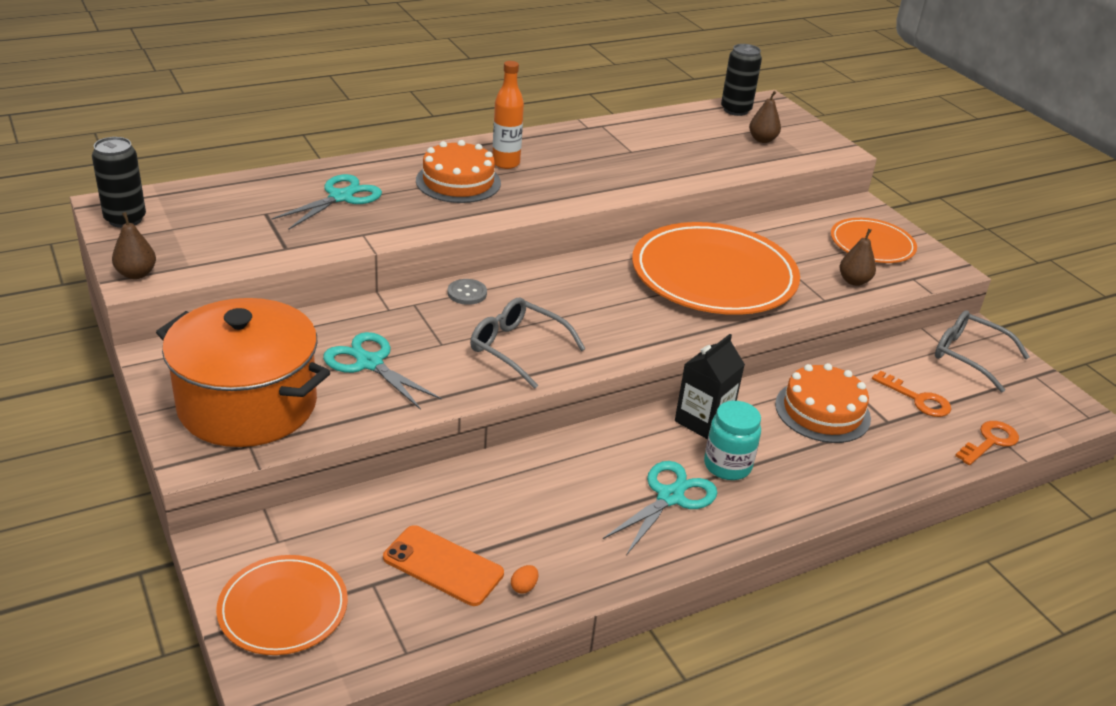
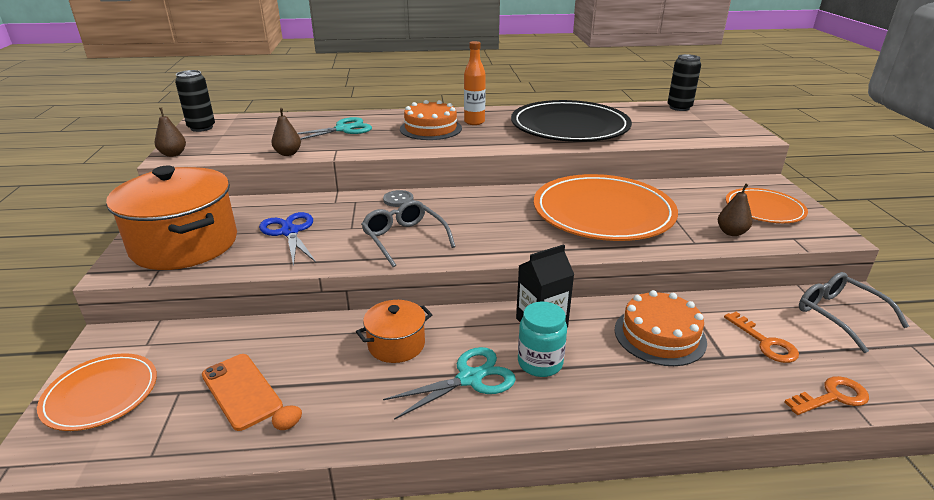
camera: 25 degrees right, 5 degrees down
turquoise scissors [323,332,442,410] -> blue scissors [259,212,316,267]
brown pear [749,91,781,143] -> brown pear moved to [272,108,301,156]
none -> orange pot [356,300,432,363]
none -> black plate [511,100,632,142]

